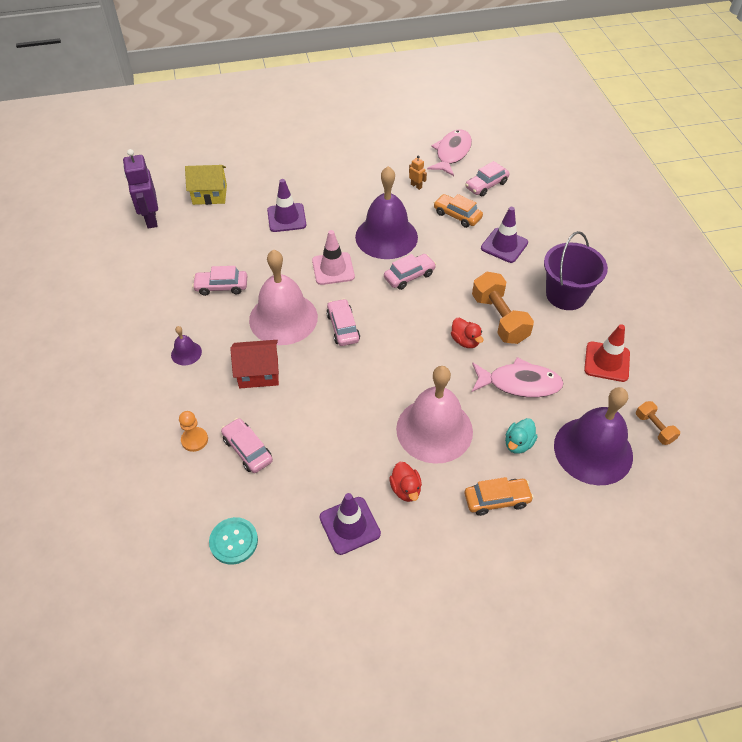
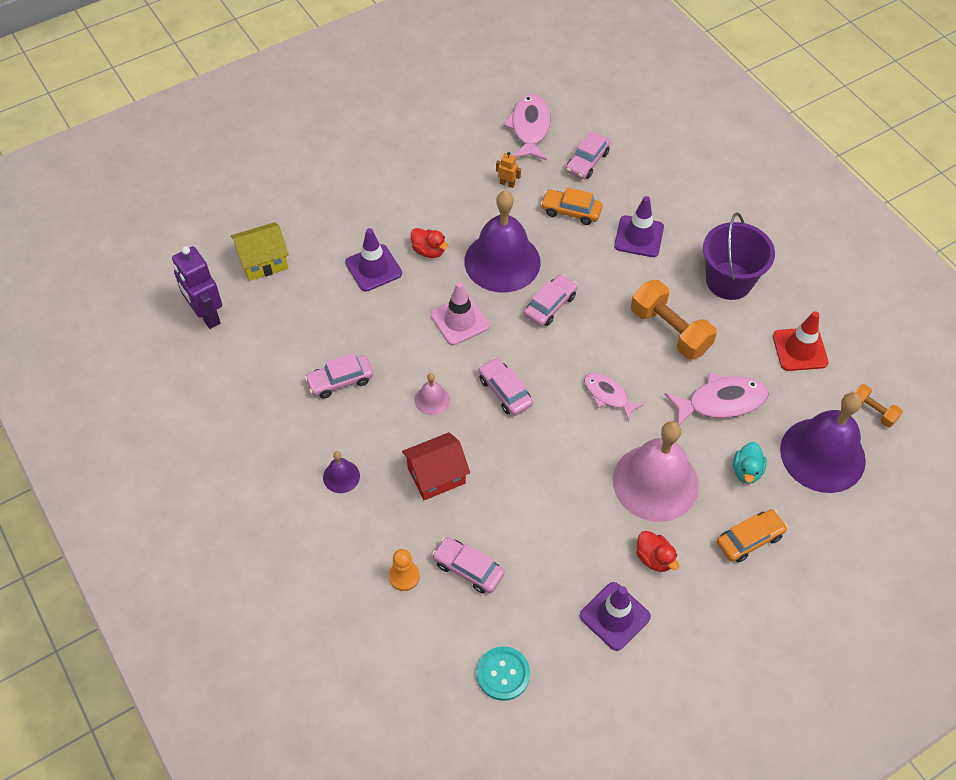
camera: 20 degrees left, 5 degrees up
pink bell [249,249,318,345] -> pink bell [414,373,450,415], size x0.43
red duck [451,318,483,348] -> red duck moved to [411,228,449,258]
none -> pink fish [584,373,644,421]

